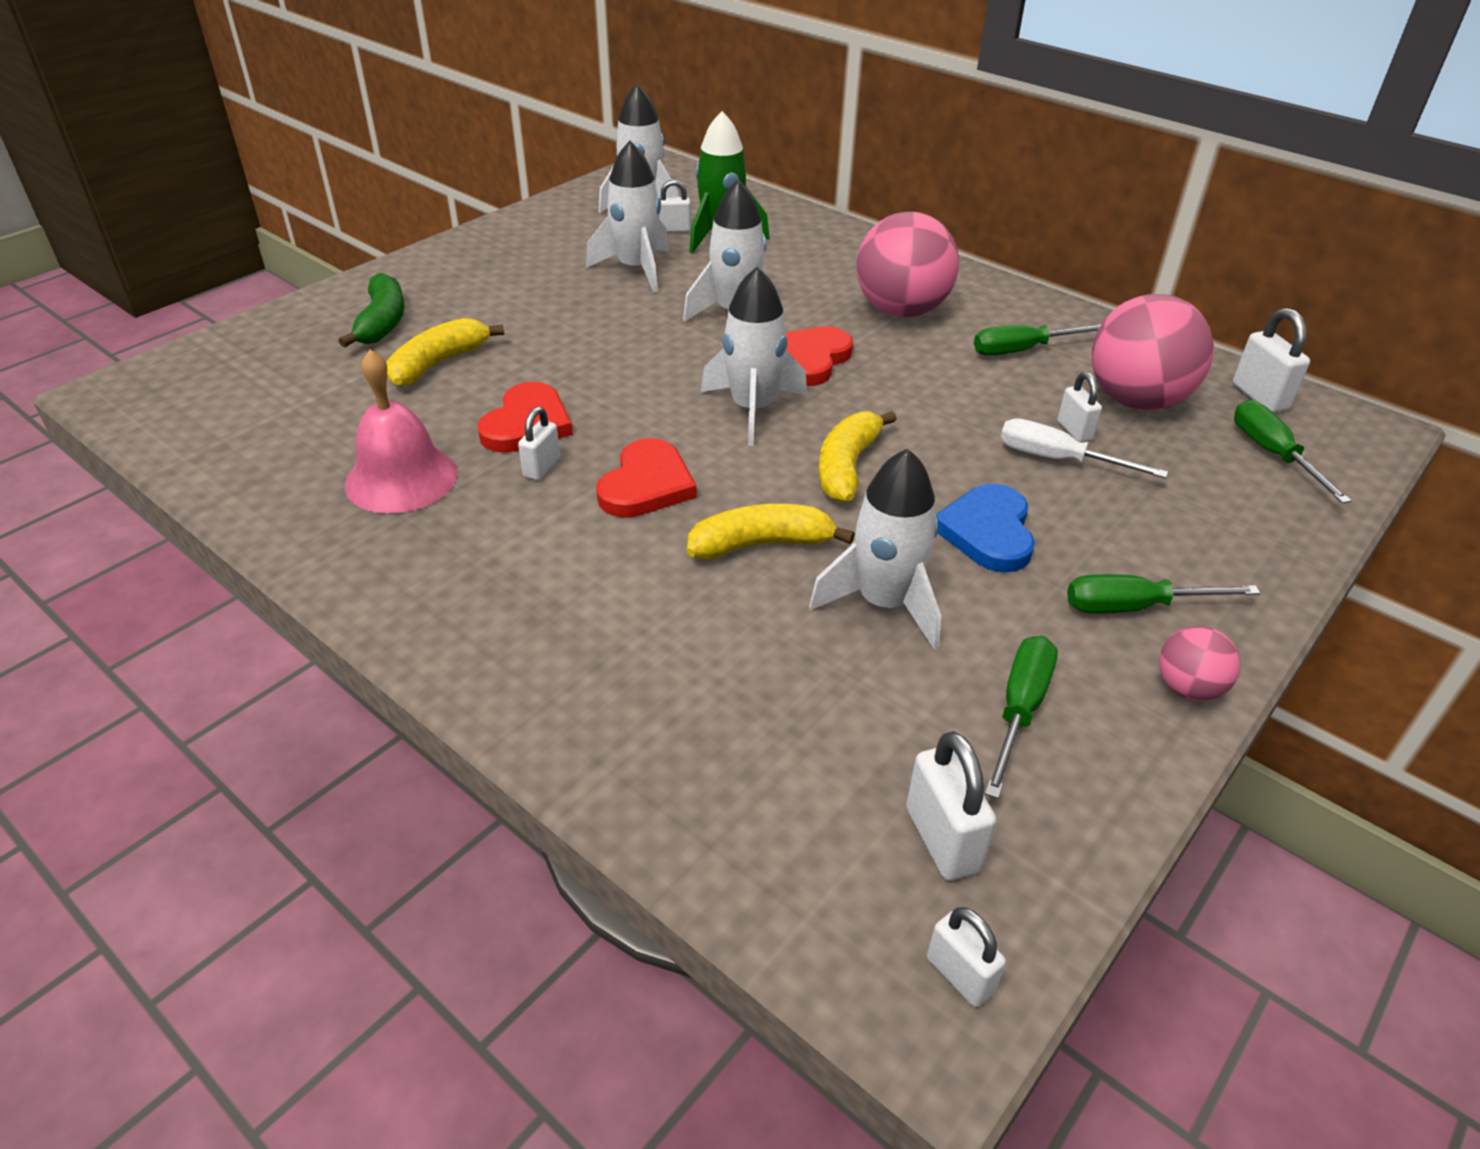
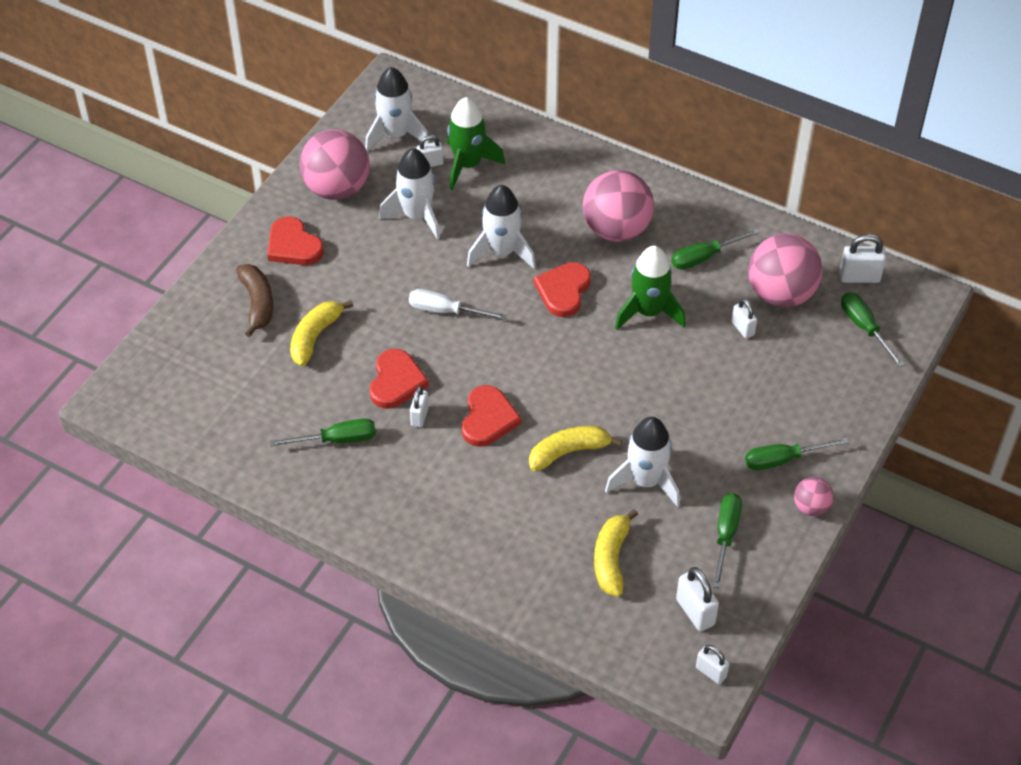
camera: 10 degrees left, 10 degrees up
green banana [339,273,404,348] -> brown banana [236,264,273,337]
pink bell [345,350,458,513] -> green screwdriver [270,418,376,447]
white rocket [701,266,807,446] -> none
yellow banana [818,411,897,502] -> yellow banana moved to [594,509,638,596]
blue heart [937,484,1035,572] -> none
white screwdriver [1000,418,1168,478] -> white screwdriver moved to [409,289,507,320]
white padlock [1233,308,1310,413] -> white padlock turned 60 degrees counterclockwise [839,234,886,283]
none -> red heart [267,216,324,265]
none -> pink ball [299,130,370,200]
none -> green rocket [615,246,686,330]

